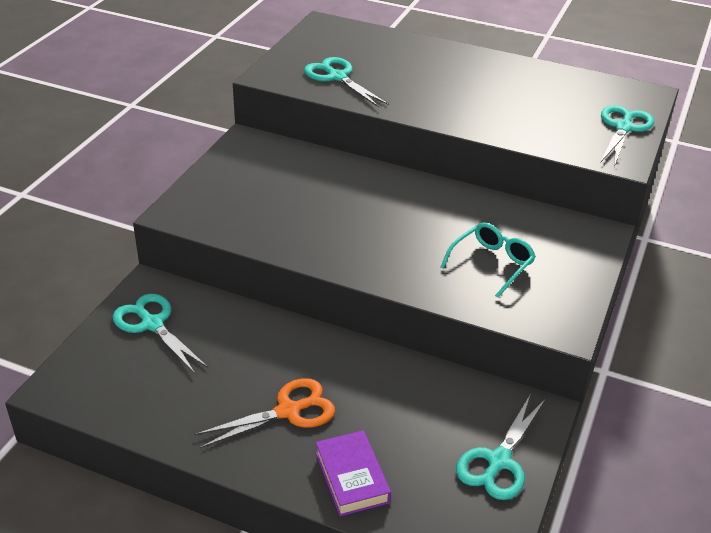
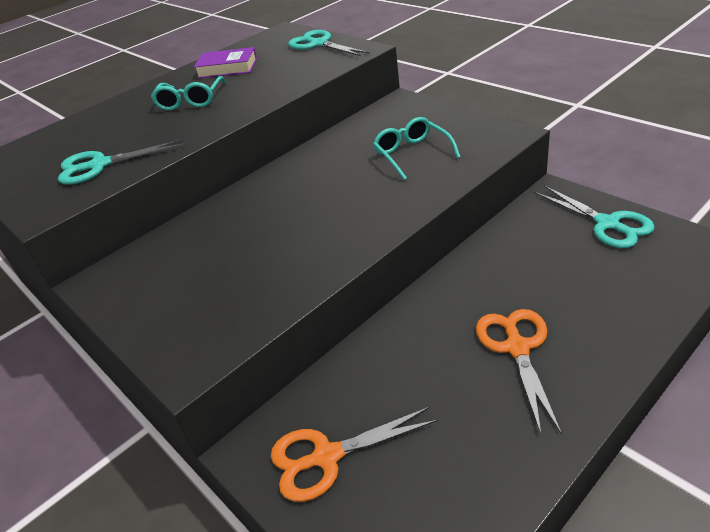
camera: 60 degrees left, 0 degrees up
turquoise scissors [113,294,208,373] -> orange scissors [271,407,438,502]
purple book [315,430,391,516] -> purple book moved to [194,47,257,78]
none -> turquoise glasses [151,76,226,110]

